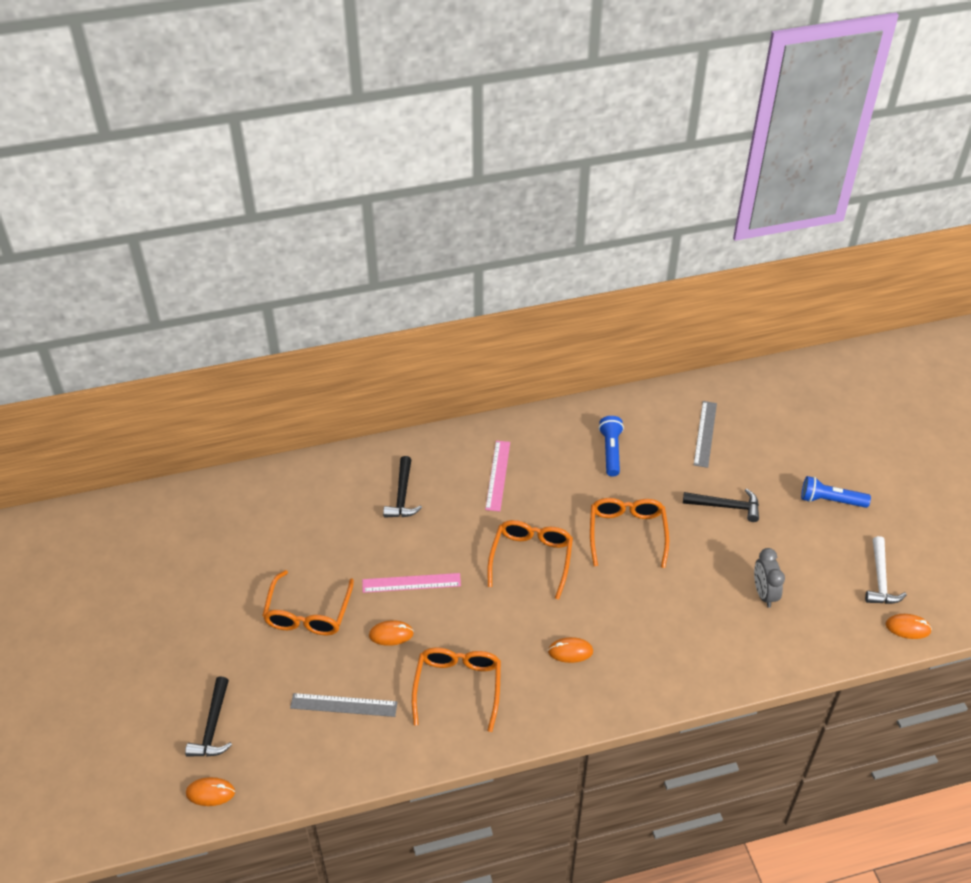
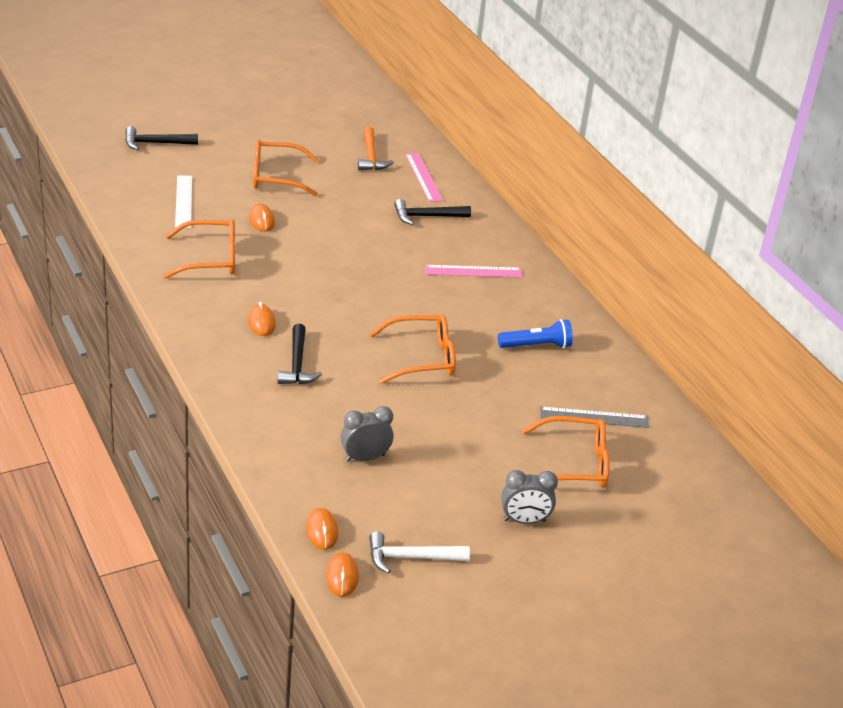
camera: 75 degrees right, 10 degrees down
orange mouse [186,777,235,806] -> orange mouse moved to [306,508,338,550]
grey ruler [290,693,398,717] -> white ruler [175,175,192,228]
pink ruler [362,573,461,593] -> pink ruler moved to [405,153,443,202]
orange glasses [487,520,573,600] -> orange glasses moved to [523,416,610,487]
black hammer [683,488,759,522] -> black hammer moved to [278,324,322,385]
blue flashlight [801,476,871,508] -> grey clock [501,470,558,524]
none -> orange hammer [358,127,393,170]

